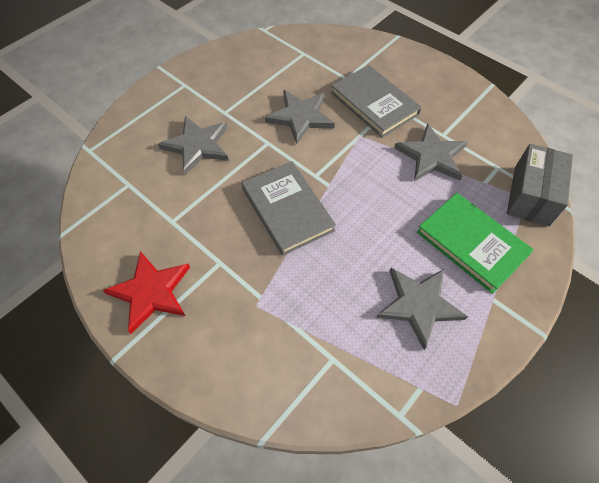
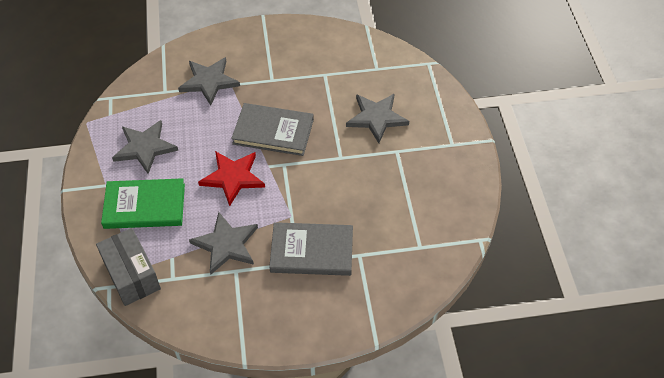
camera: 130 degrees right, 5 degrees down
red star [103,251,190,334] -> red star moved to [198,151,265,206]
grey star [265,90,335,144] -> grey star moved to [178,57,240,105]

